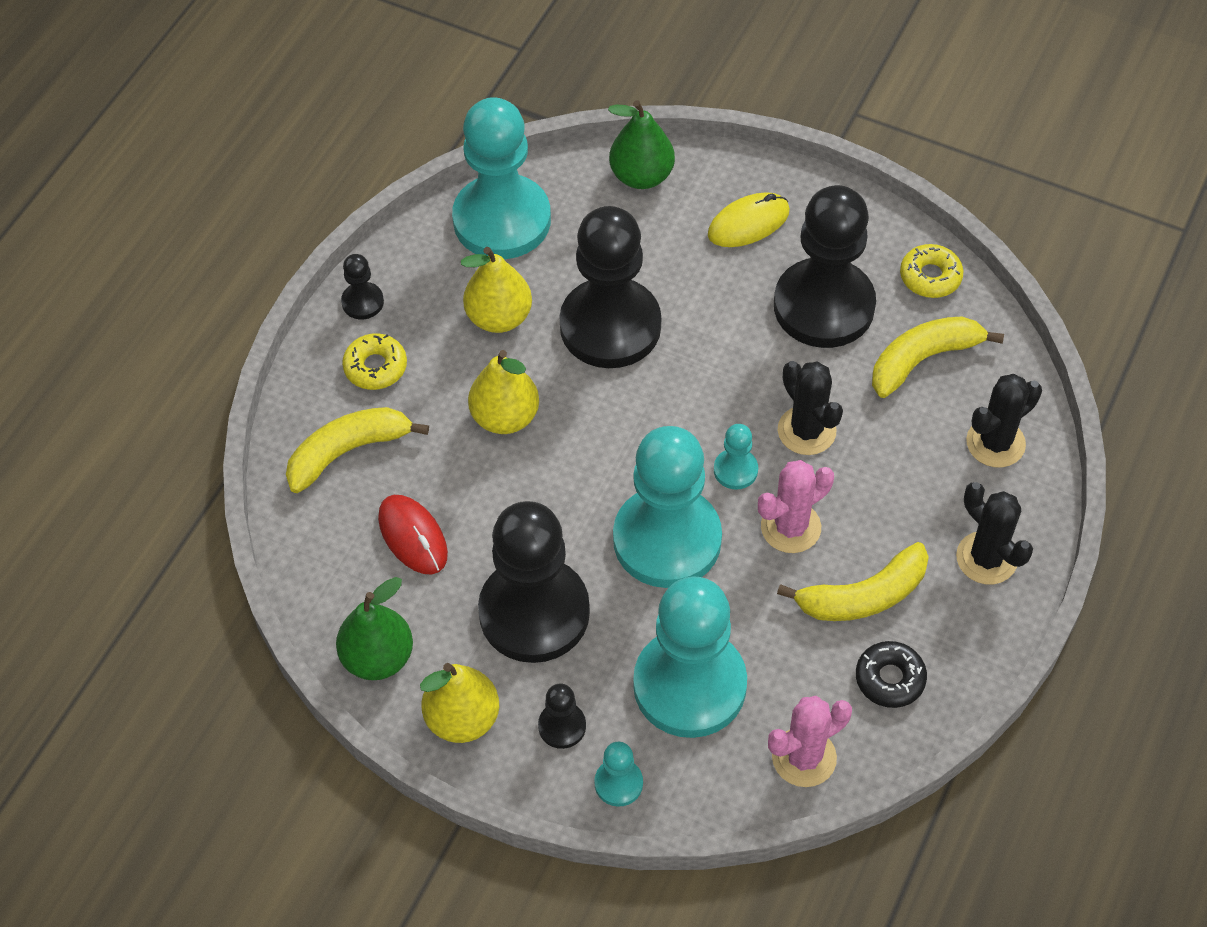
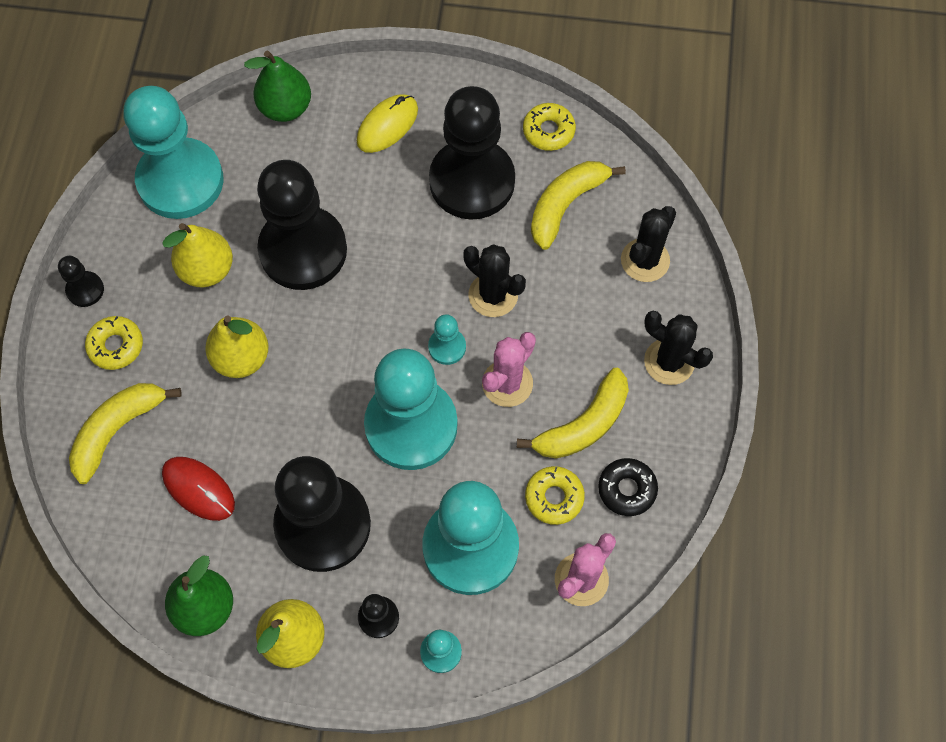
camera: 20 degrees left, 10 degrees up
none -> yellow donut [525,466,585,525]

